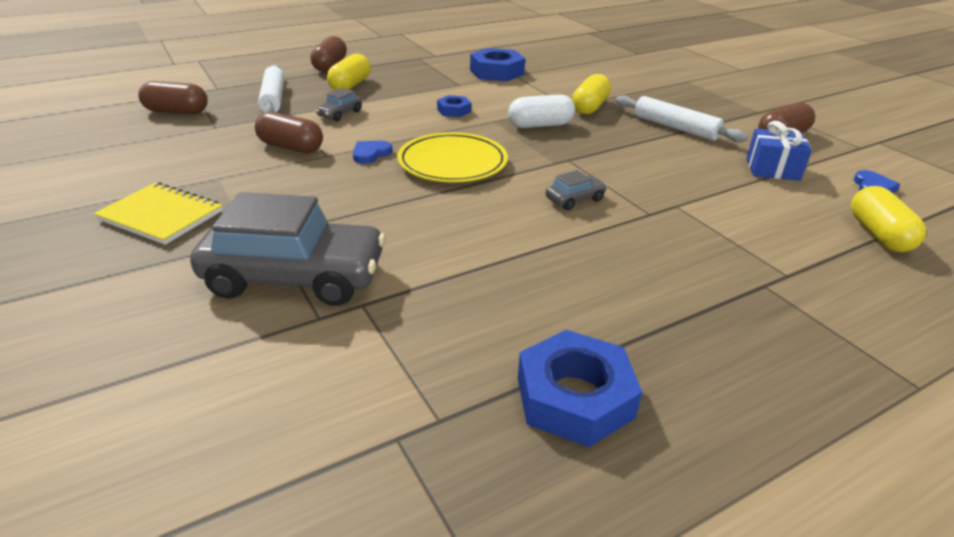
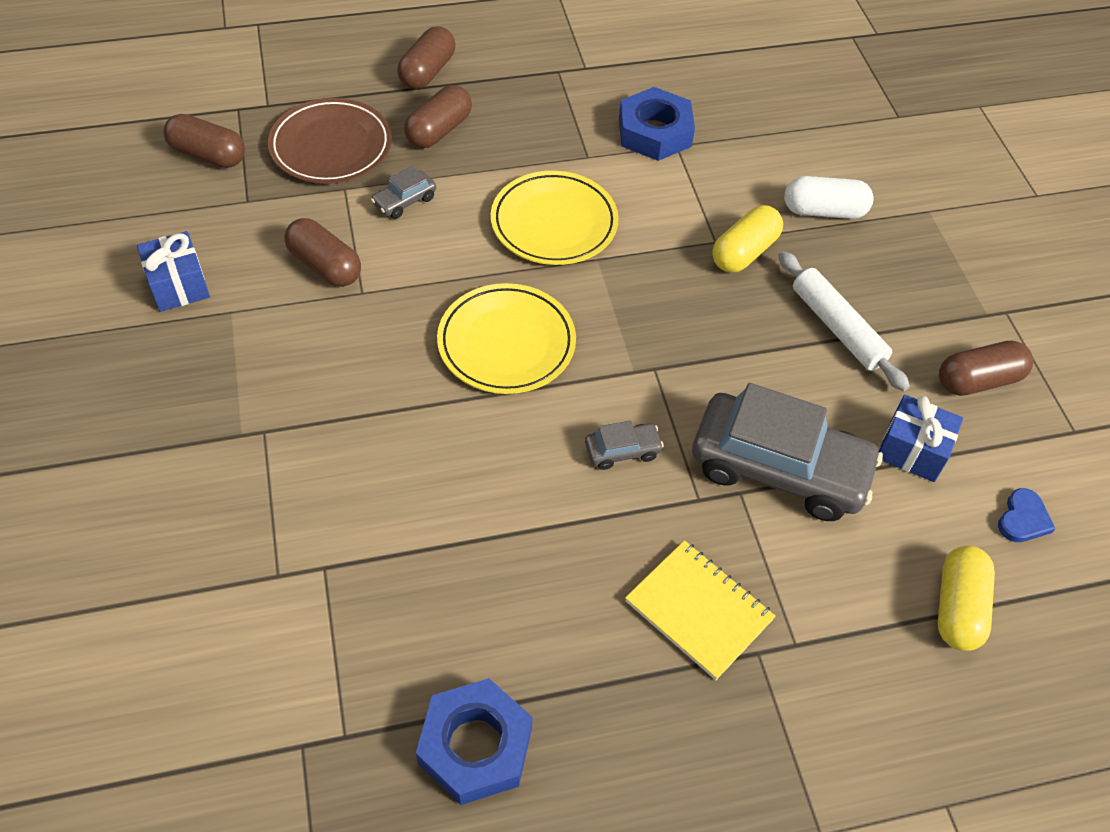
camera: 15 degrees right, 20 degrees up
yellow notebook [94,182,223,245] -> yellow notebook moved to [625,540,776,680]
grey car [190,192,386,306] -> grey car moved to [692,383,883,521]
white rolling pin [258,64,285,114] -> brown plate [268,98,392,184]
yellow capsule [327,54,371,90] -> brown capsule [404,85,472,148]
blue heart [353,141,393,164] -> none
blue nut [437,95,471,117] -> yellow plate [491,171,619,265]
white capsule [508,95,575,128] -> white capsule moved to [784,176,874,219]
none -> blue gift [137,231,210,312]

